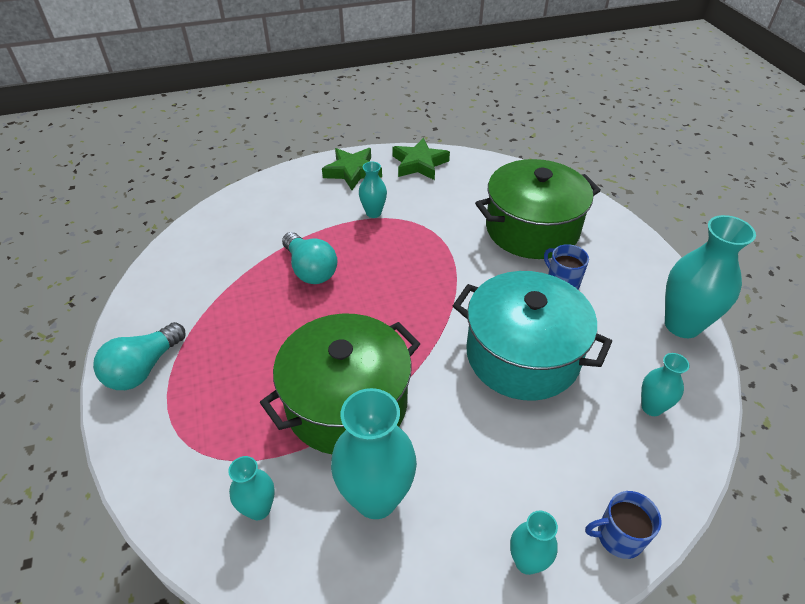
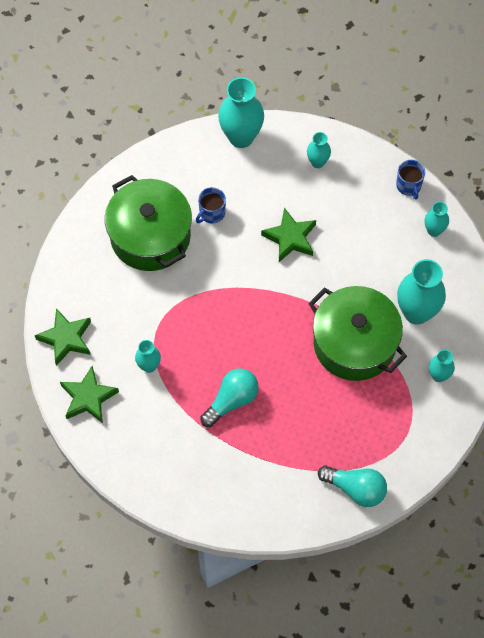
camera: 100 degrees left, 20 degrees up
turquoise pot [453,271,612,401] -> green star [261,208,316,262]

